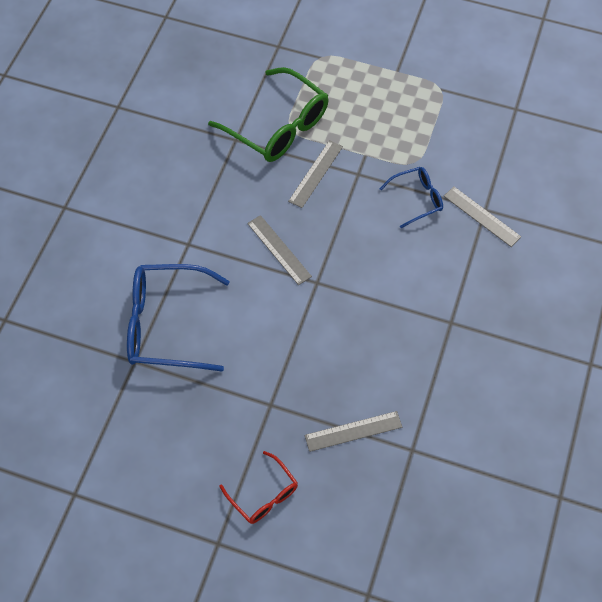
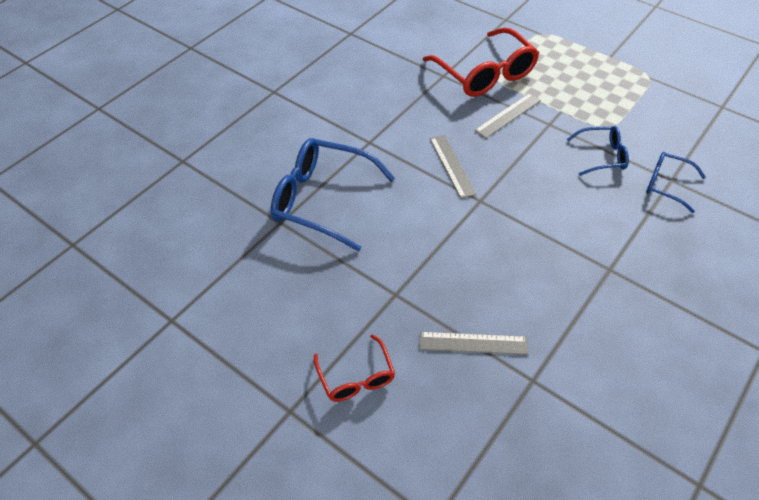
camera: 20 degrees right, 10 degrees down
green glasses [208,67,329,162] -> red glasses [423,28,539,97]
grey ruler [444,186,521,247] -> blue glasses [646,152,706,213]

